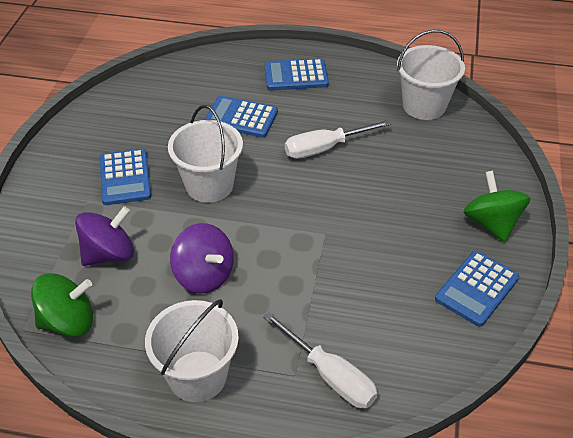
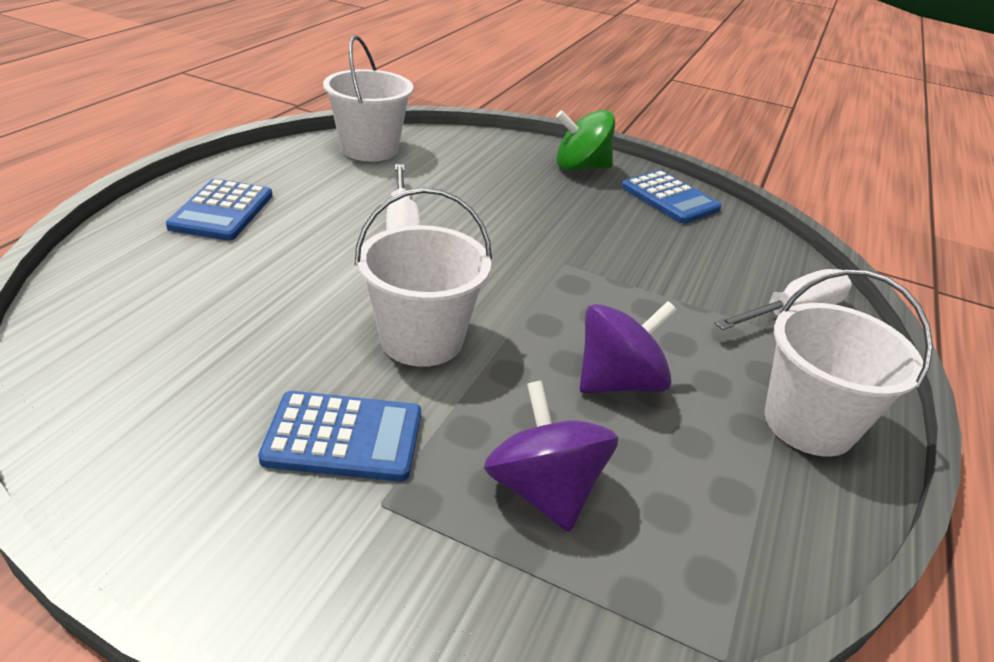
camera: 80 degrees left, 10 degrees down
green spinning top [31,273,93,337] -> none
blue calculator [204,96,278,138] -> none

